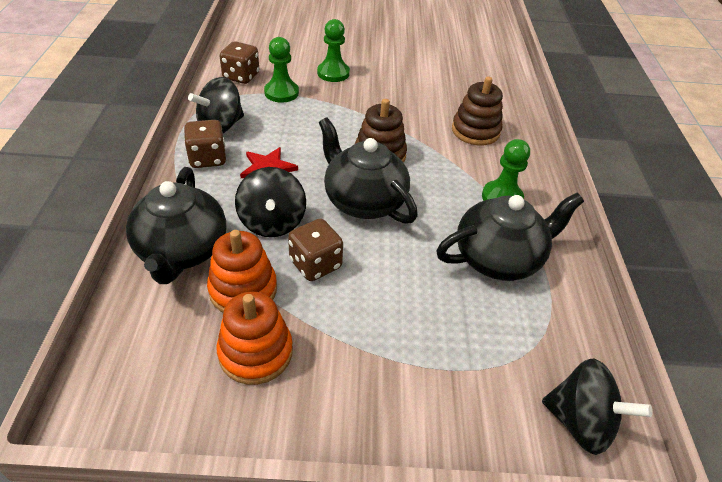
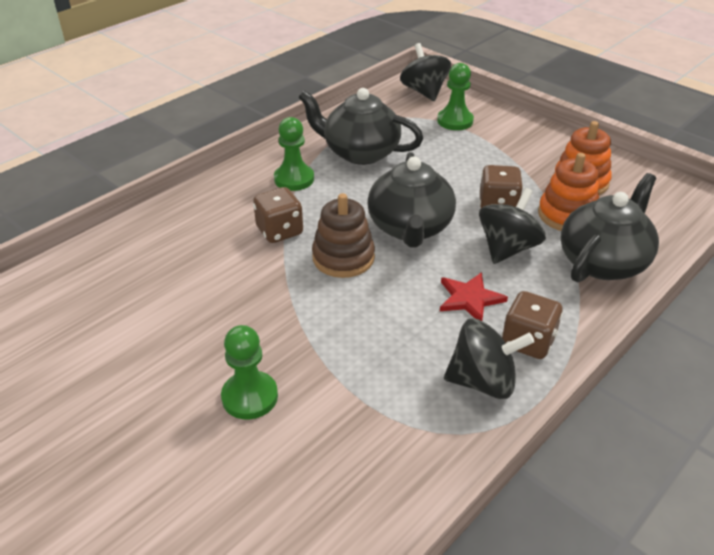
camera: 135 degrees left, 5 degrees down
brown dice [220,41,259,84] -> brown dice moved to [253,187,303,243]
green pawn [264,37,299,103] -> green pawn moved to [437,63,474,130]
brown stacking toy [452,77,503,145] -> none

